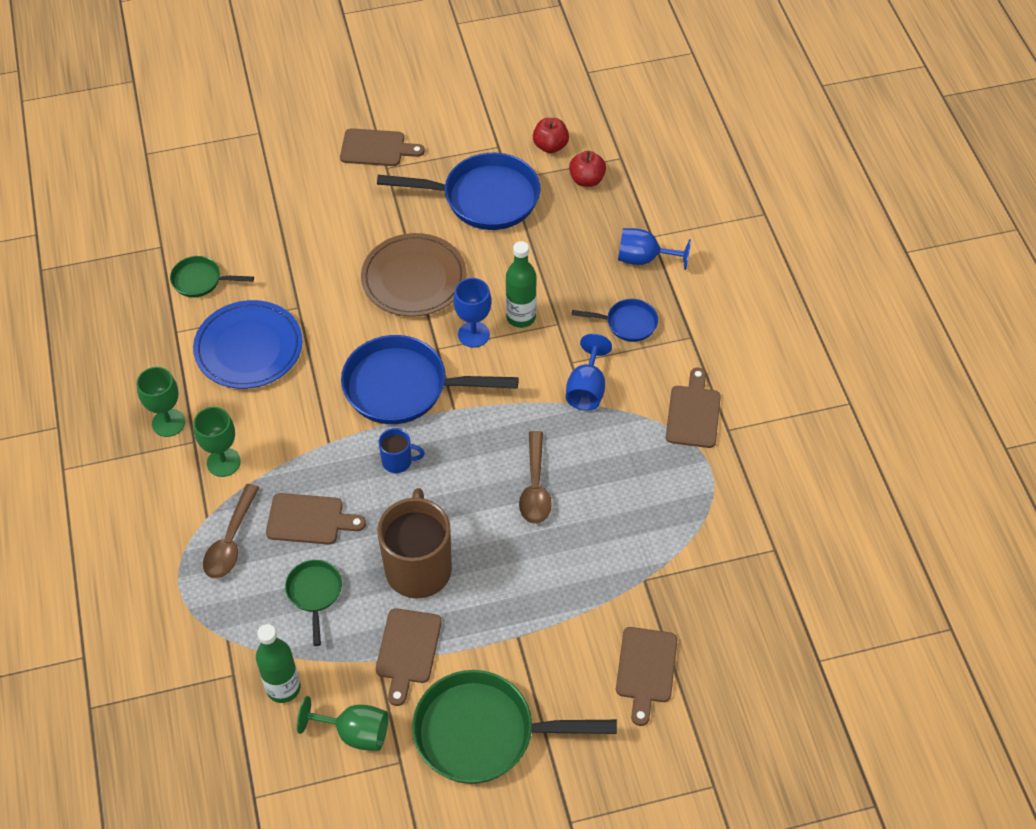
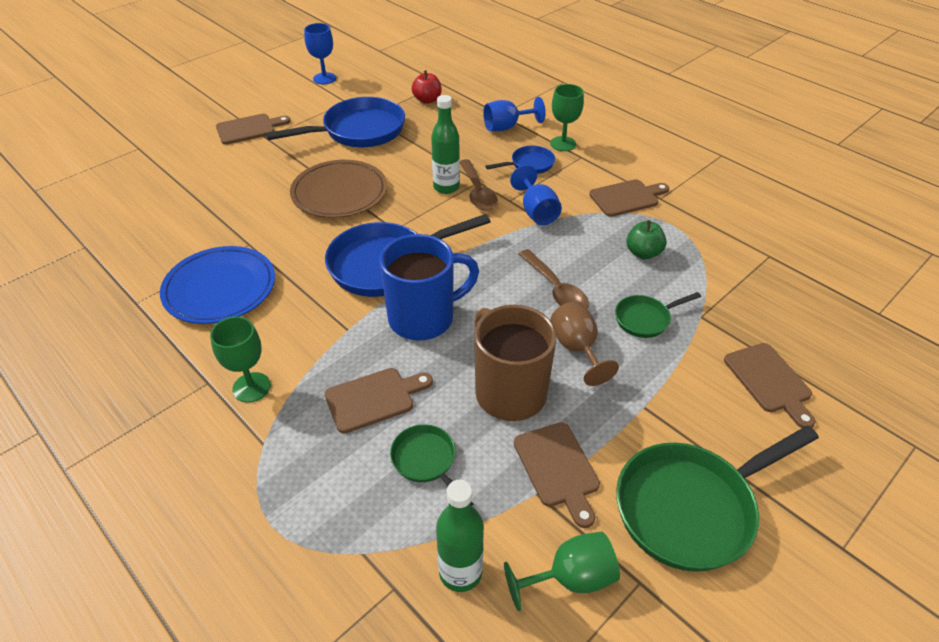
camera: 30 degrees left, 10 degrees down
green goblet [137,367,185,437] -> green goblet moved to [550,84,584,151]
green pan [170,256,254,297] -> green pan moved to [615,292,701,338]
brown spoon [203,484,260,579] -> brown spoon moved to [460,159,498,210]
blue mug [379,428,425,473] -> blue mug [380,234,479,341], size x2.15
blue goblet [453,278,492,348] -> blue goblet moved to [304,23,336,84]
red apple [533,118,569,153] -> none
brown cutting board [666,368,721,448] -> brown cutting board turned 90 degrees clockwise [589,179,669,217]
none -> brown goblet [550,301,619,386]
none -> green apple [626,220,667,259]

